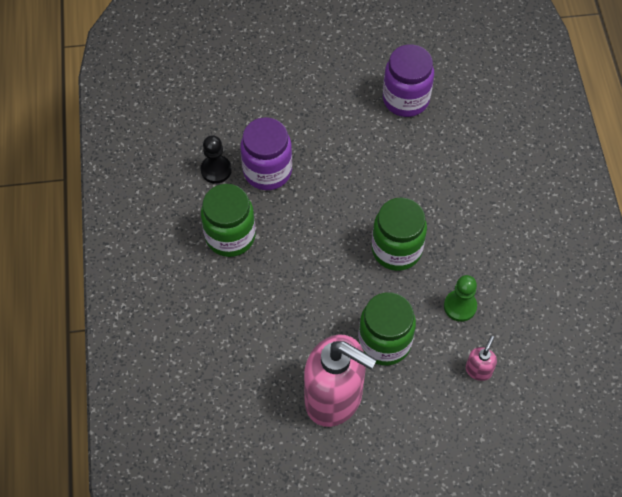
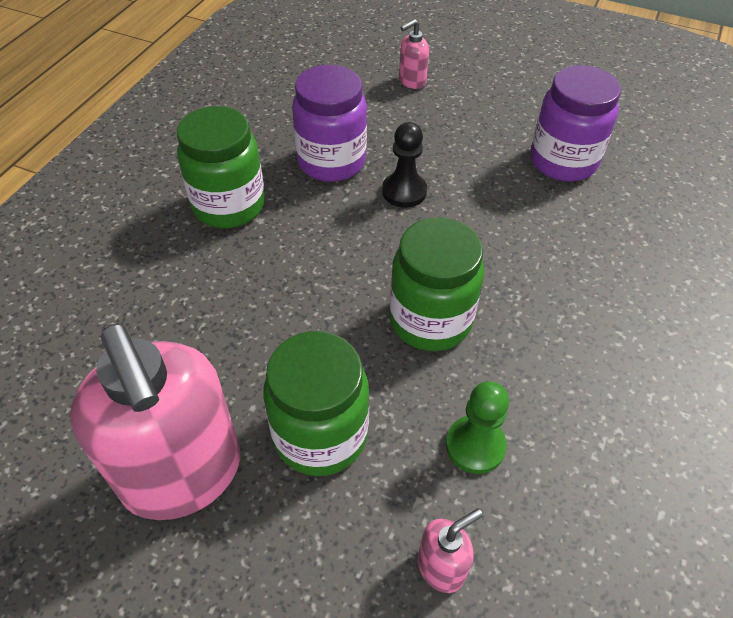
camera: 30 degrees right, 10 degrees down
black pawn [201,135,232,183] -> black pawn moved to [382,122,427,208]
none -> pink soap dispenser [399,19,429,89]

